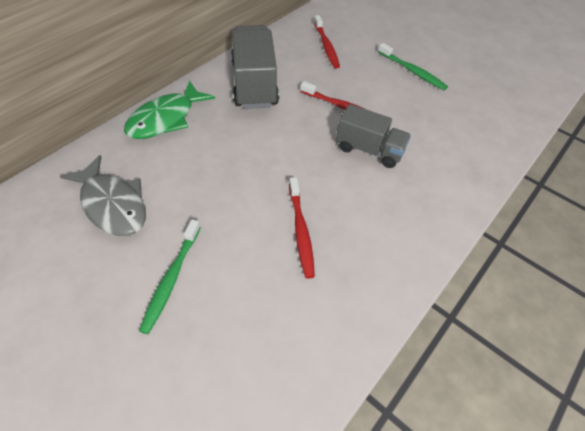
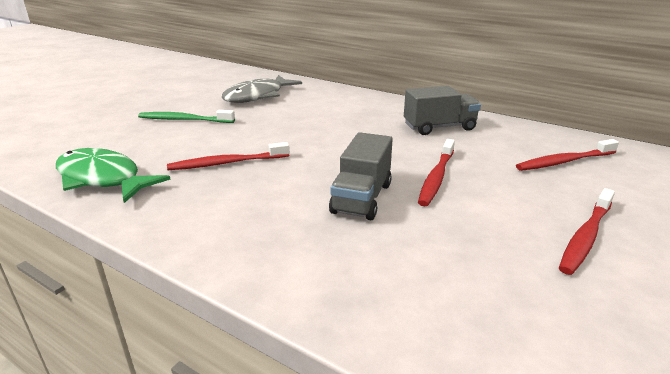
camera: 85 degrees right, 25 degrees down
green fish [124,80,215,139] -> green fish moved to [56,148,171,203]
grey truck [231,25,279,109] -> grey truck [404,86,481,135], size x0.65
green toothbrush [378,43,448,90] -> red toothbrush [559,188,615,275]

